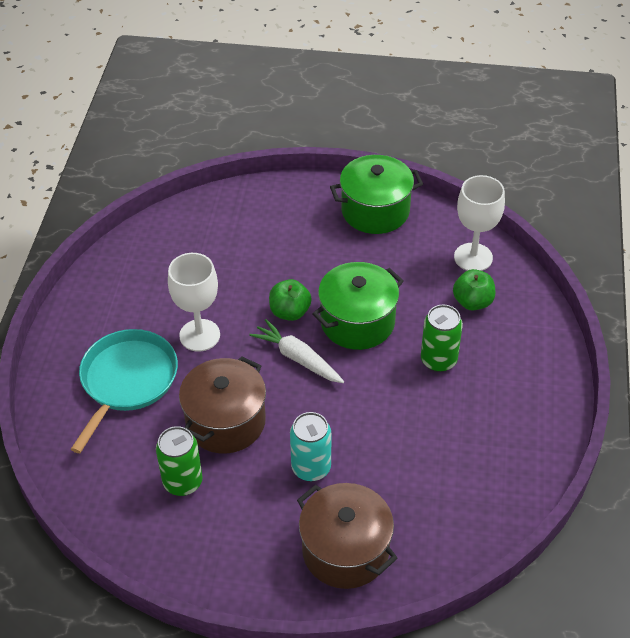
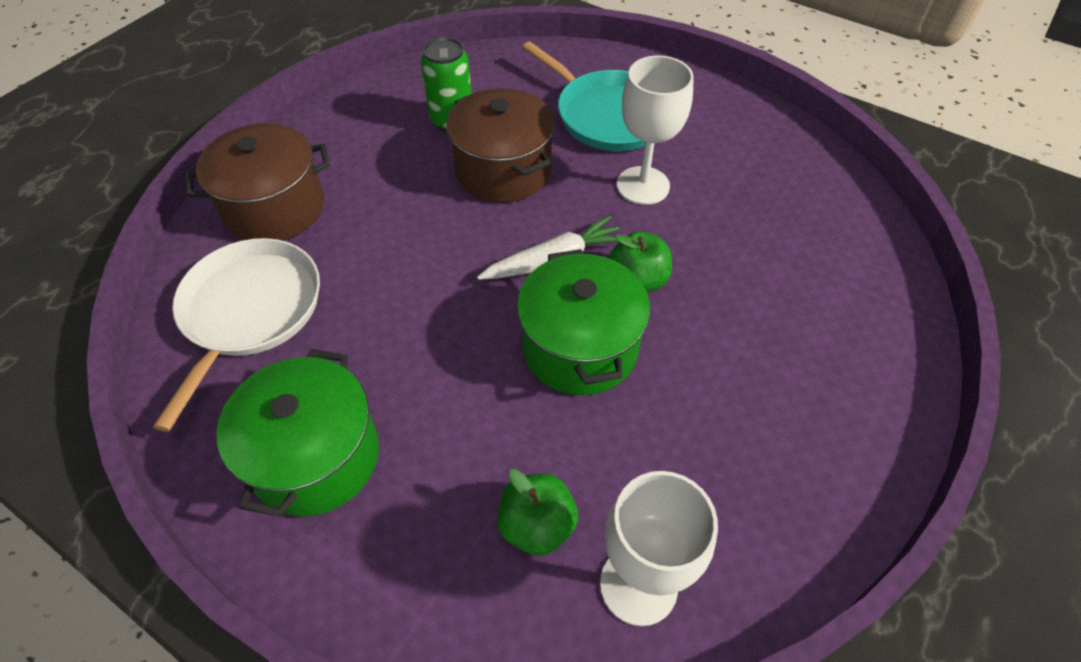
camera: 115 degrees right, 5 degrees up
turquoise can [290,412,331,482] -> none
green pot [330,155,423,234] -> green pot moved to [216,349,379,517]
green can [421,305,463,372] -> none
none -> white pan [153,238,320,432]

